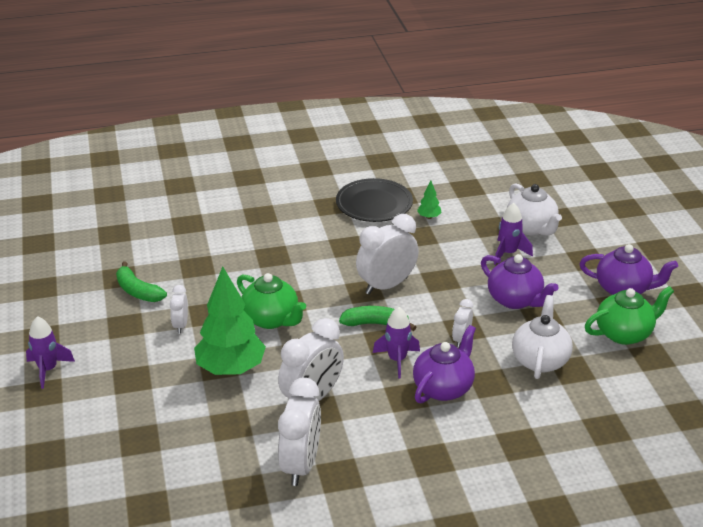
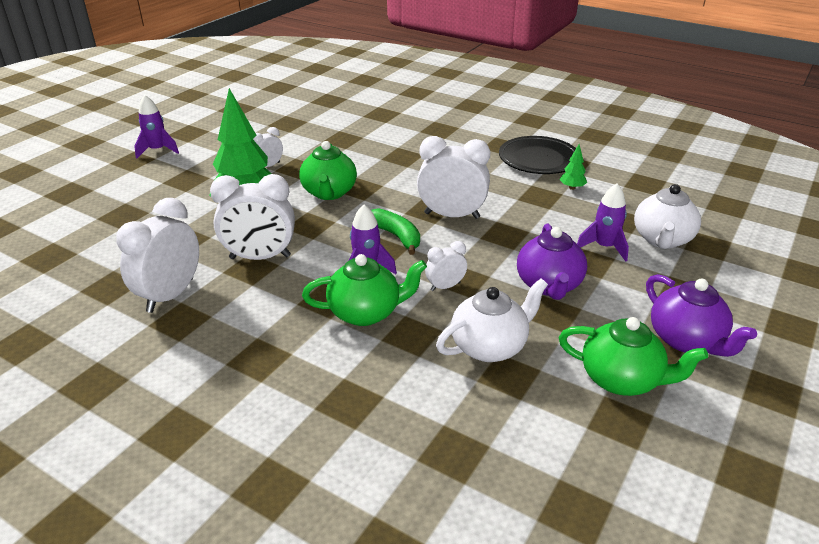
camera: 45 degrees right, 0 degrees up
green banana [116,261,167,302] -> none
white clock [278,378,321,486] -> white clock turned 150 degrees clockwise [116,198,199,313]
purple teapot [413,325,476,403] -> green teapot [302,254,427,326]

